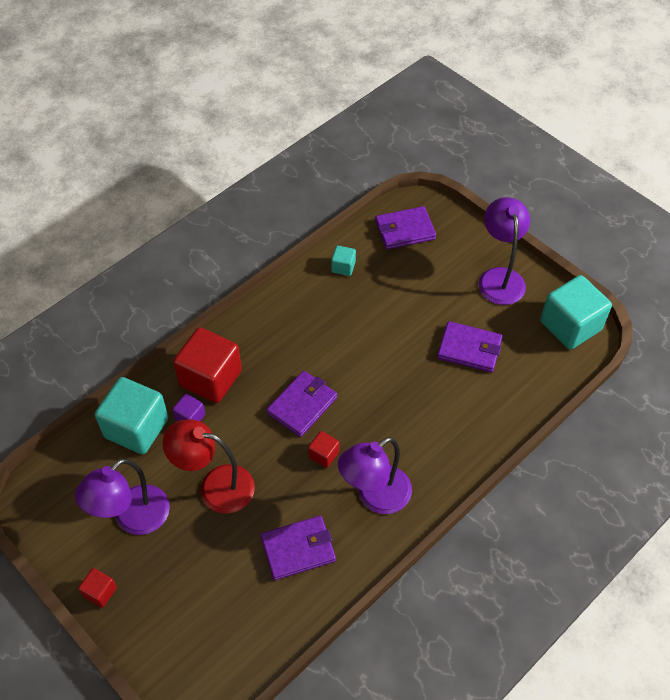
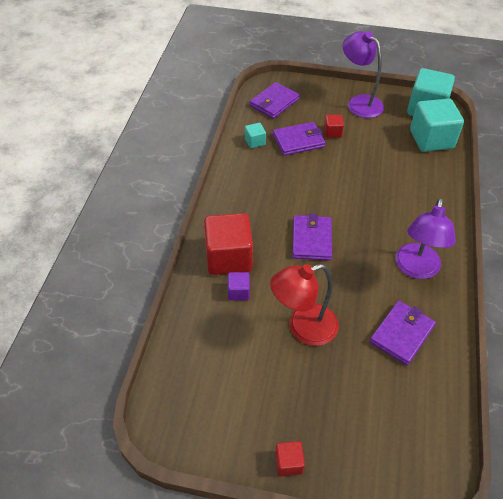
camera: 35 degrees left, 5 degrees down
purple lamp [75,458,170,535] -> none
turquoise cube [95,377,168,454] -> turquoise cube moved to [410,98,464,152]
red cube [308,431,339,468] -> red cube moved to [324,115,344,138]
purple wallet [437,321,503,373] -> purple wallet moved to [273,122,325,156]

